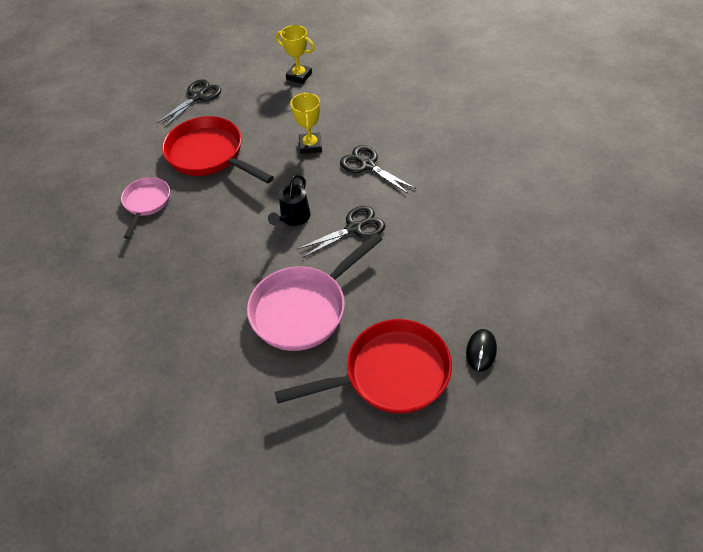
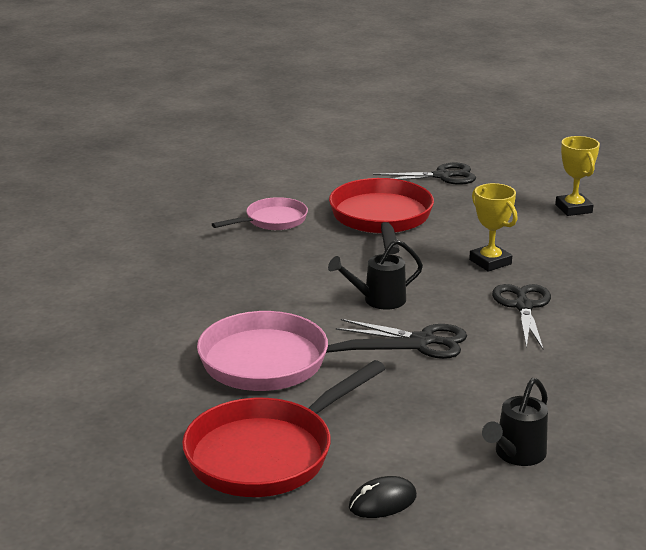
camera: 45 degrees right, 25 degrees down
red pan [275,319,452,414] -> red pan turned 105 degrees clockwise [182,360,386,497]
yellow trophy [290,92,322,154] -> yellow trophy turned 75 degrees counterclockwise [469,183,517,272]
none -> black watering can [482,378,548,466]

